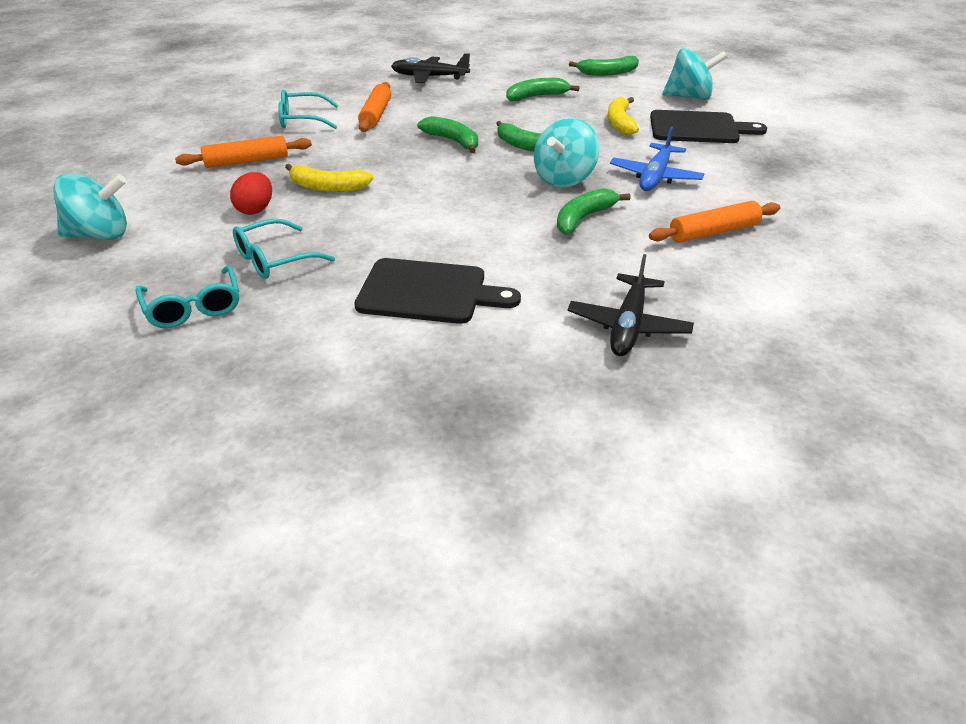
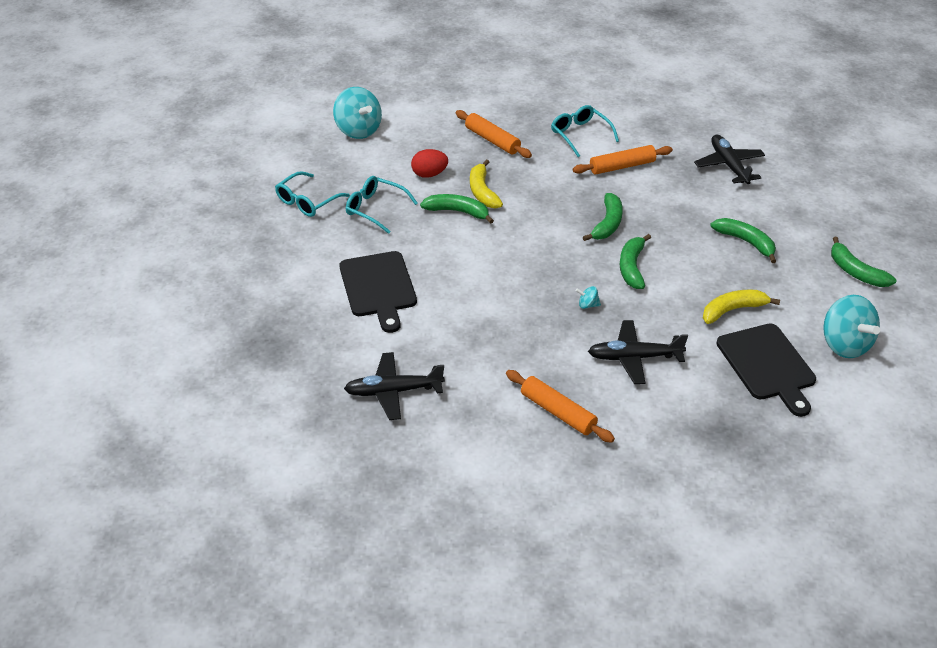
camera: 65 degrees right, 5 degrees up
turquoise spinning top [534,118,599,187] -> turquoise spinning top [576,286,601,309], size x0.42
green banana [557,188,631,235] -> green banana moved to [420,194,494,224]
blue plane [610,127,704,191] -> black plane [588,320,688,384]

